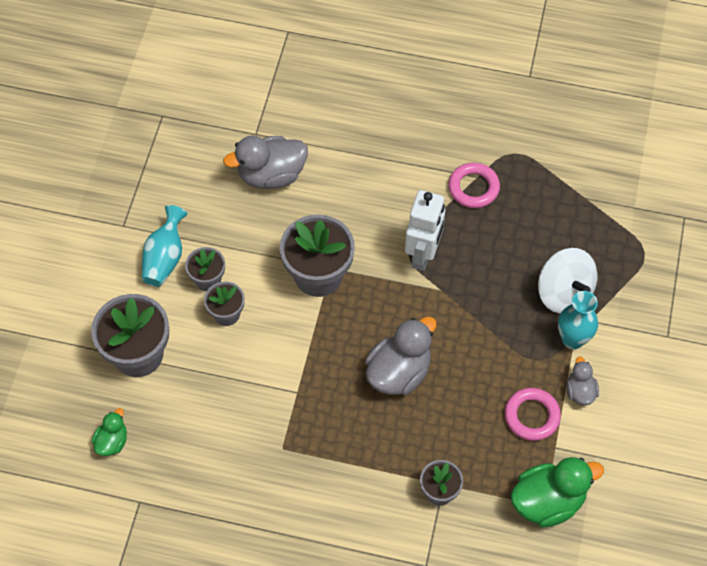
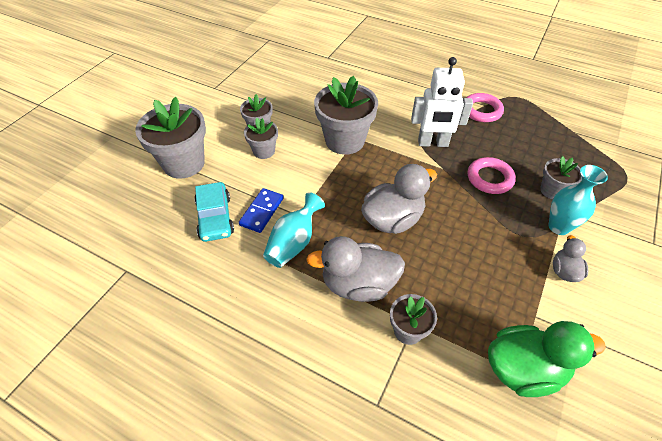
camera: 15 degrees right, 10 degrees down
green duck [92,408,127,456] -> none
turquoise vase [142,205,187,287] -> turquoise vase moved to [263,192,325,268]
grey duck [223,136,308,189] -> grey duck moved to [306,236,405,302]
white robot [405,190,445,271] -> white robot turned 60 degrees clockwise [411,57,473,147]
pink ring [504,388,561,441] -> pink ring moved to [468,157,516,194]
white spinning top [538,248,597,313] -> grey flower pot [540,156,582,199]
none -> turquoise car [194,182,234,242]
none -> blue domino [239,188,284,233]

